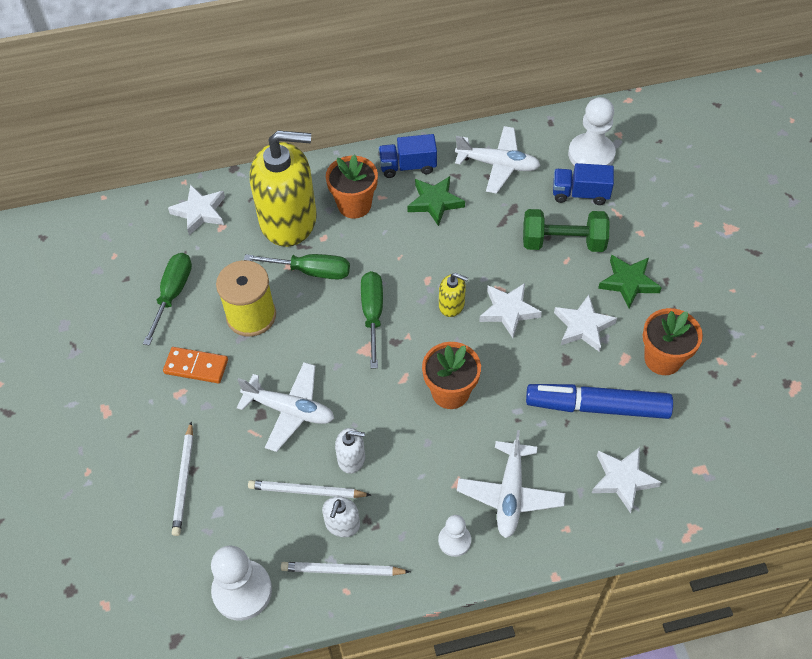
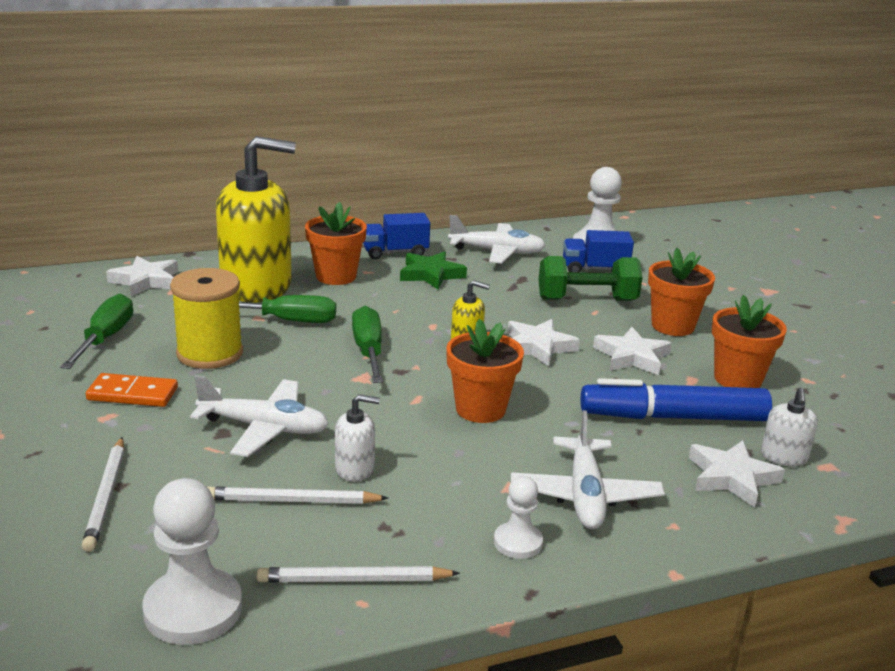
camera: 10 degrees left, 30 degrees down
white soap dispenser [322,496,360,537] -> white soap dispenser moved to [761,388,818,466]
green star [598,255,662,309] -> orange flower pot [648,248,715,336]

